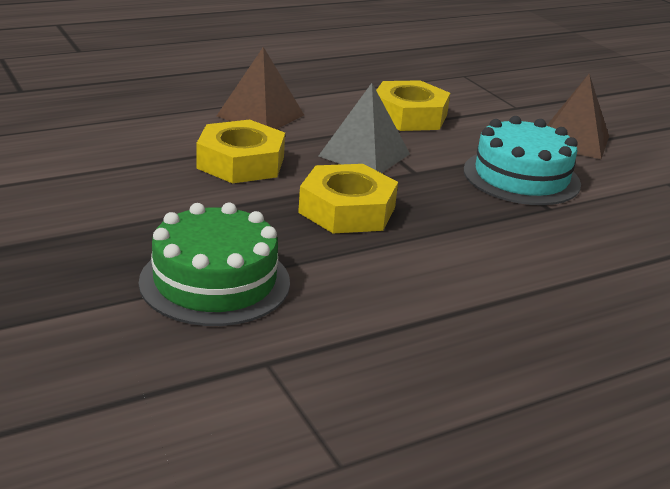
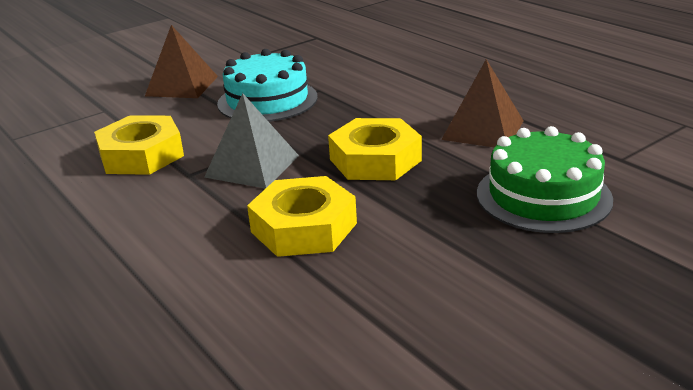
camera: 95 degrees left, 0 degrees up
brown pyramid [217,47,304,129] -> brown pyramid moved to [441,59,523,147]

